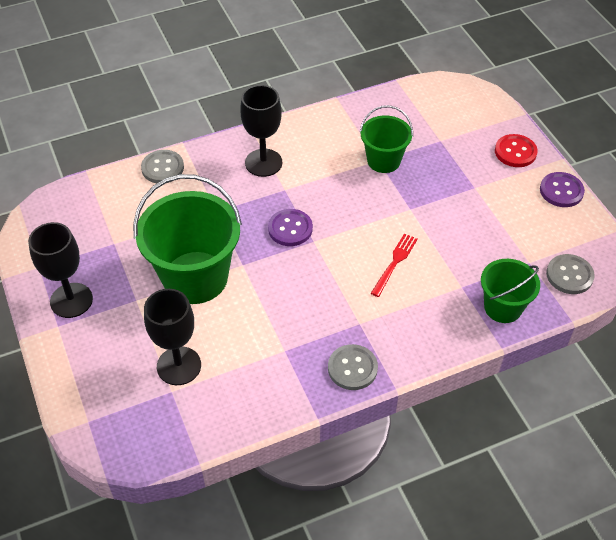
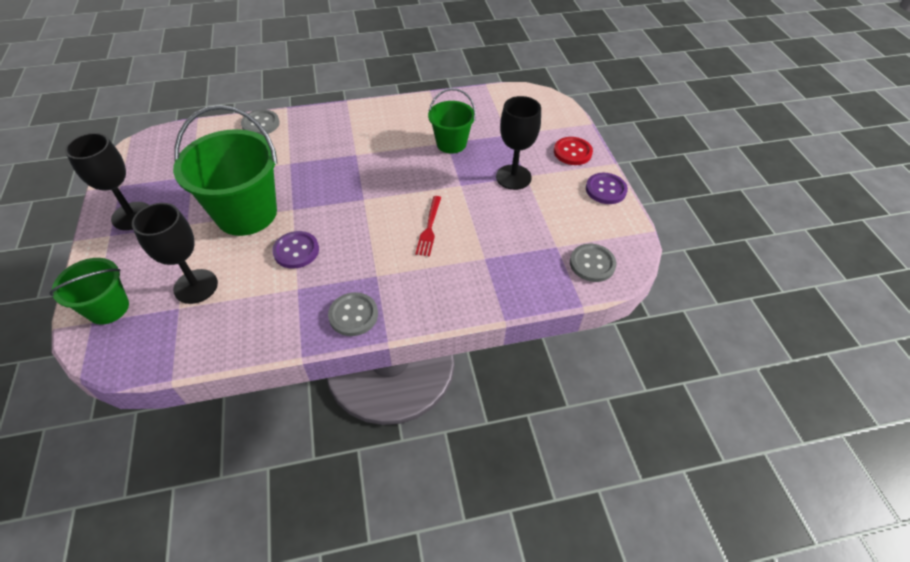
camera: 10 degrees right, 0 degrees up
black goblet [240,85,282,177] -> black goblet moved to [496,96,541,190]
purple button [268,209,313,246] -> purple button moved to [272,231,319,269]
red fork [371,233,418,297] -> red fork turned 150 degrees clockwise [415,196,441,256]
green bucket [481,259,540,323] -> green bucket moved to [49,258,129,325]

